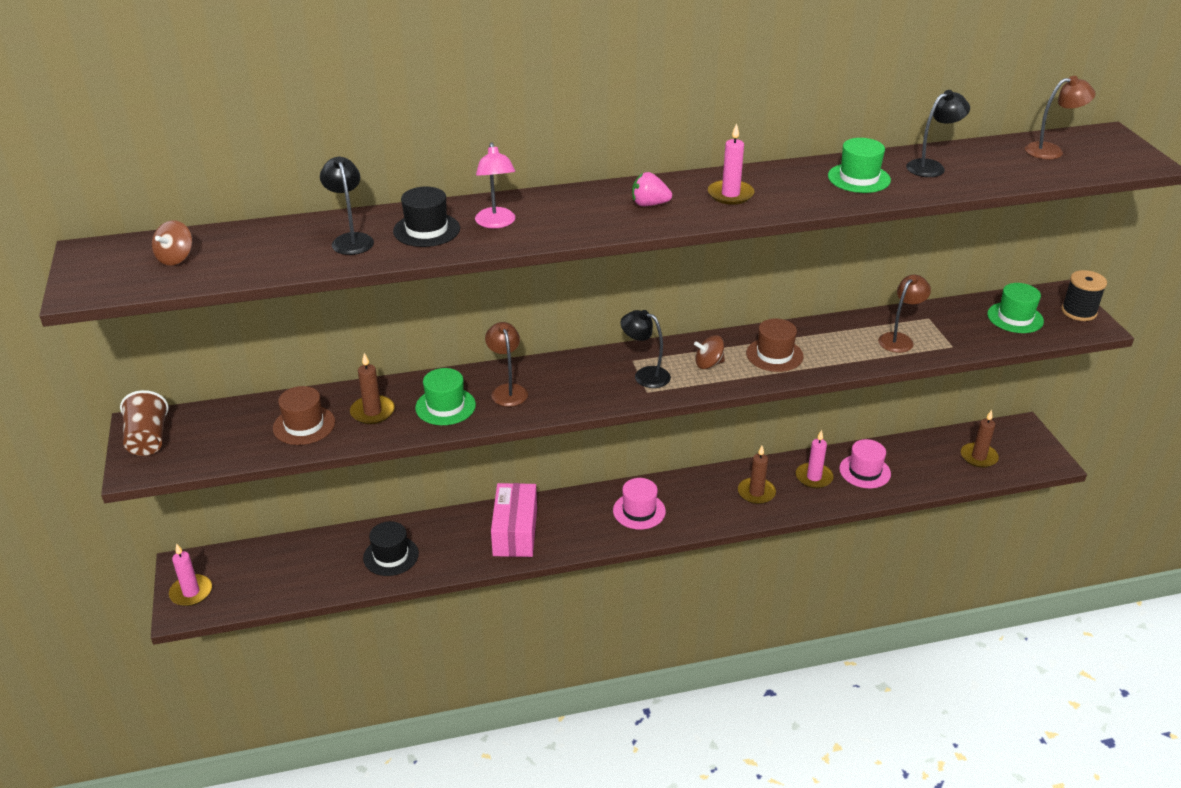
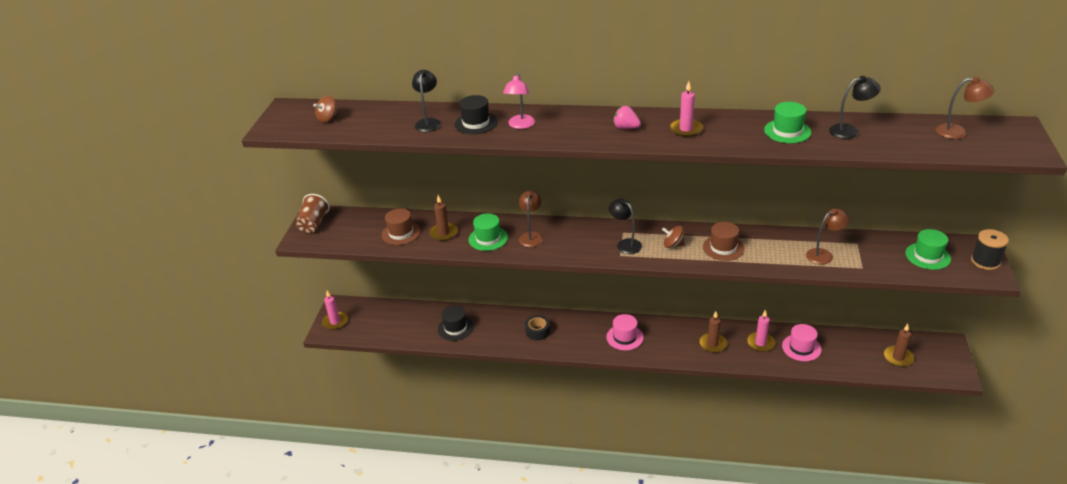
camera: 25 degrees right, 0 degrees up
pink box [491,483,537,557] -> black tape [525,315,550,340]

